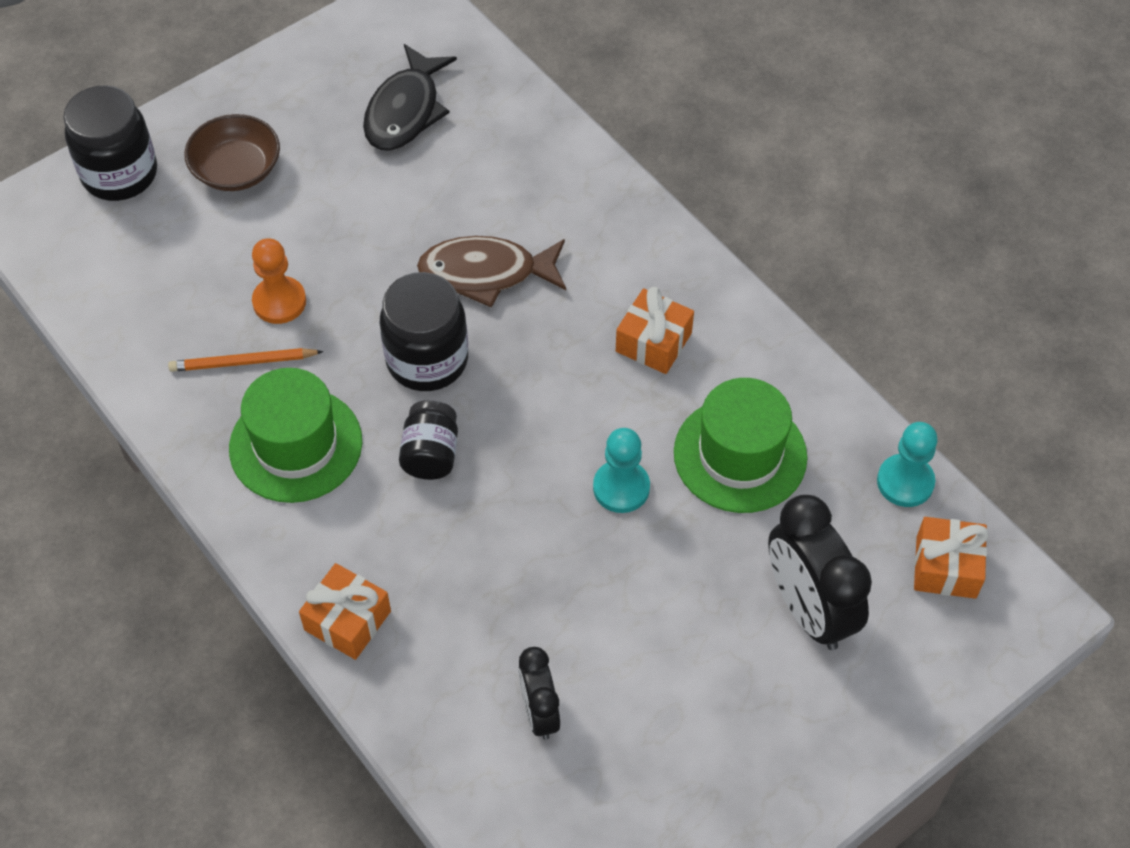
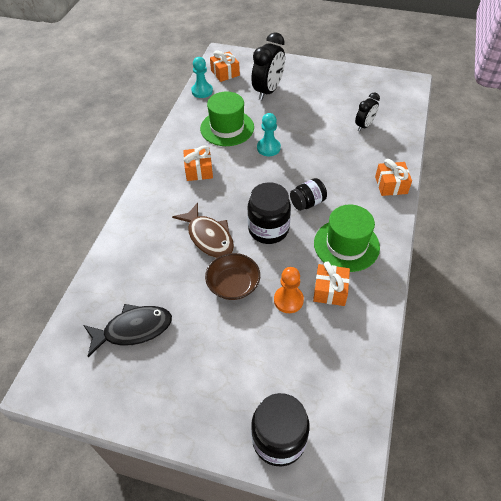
camera: 125 degrees left, 5 degrees down
orange pencil [168,348,324,372] -> orange gift [313,261,350,306]
brown bowl [184,114,280,191] -> brown bowl moved to [205,253,260,300]

